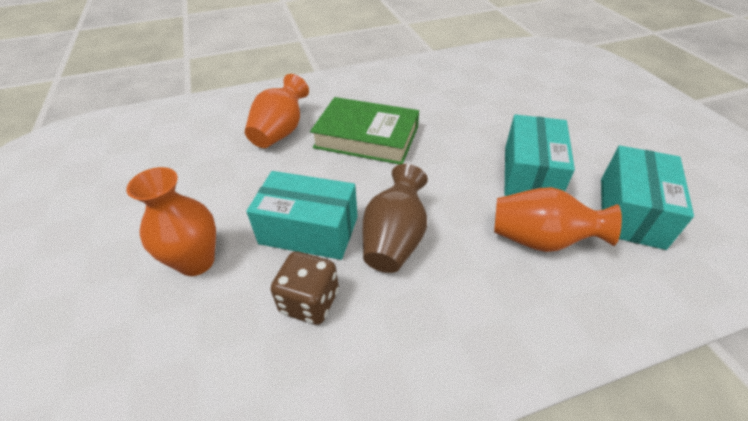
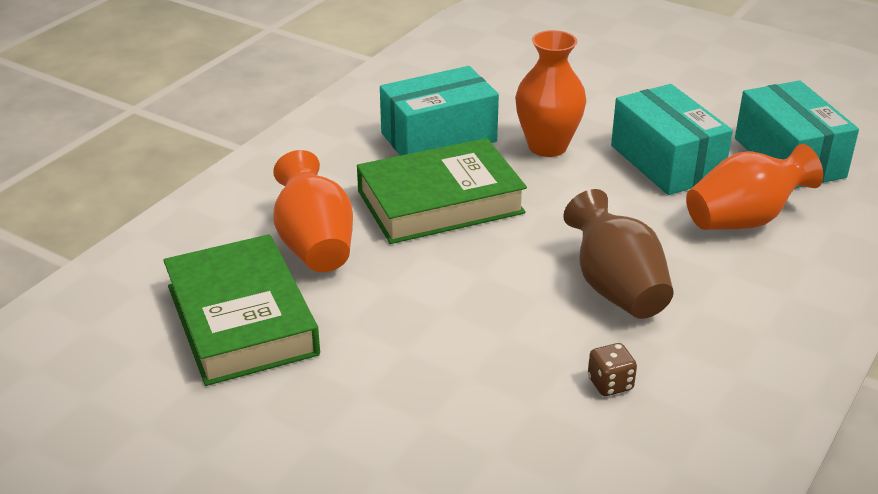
camera: 40 degrees left, 10 degrees down
orange vase [126,167,216,276] -> orange vase moved to [515,30,586,157]
turquoise box [246,171,358,260] -> turquoise box moved to [380,66,499,156]
brown dice [271,251,339,325] -> brown dice [588,343,637,396], size x0.58
none -> green book [163,234,320,386]

